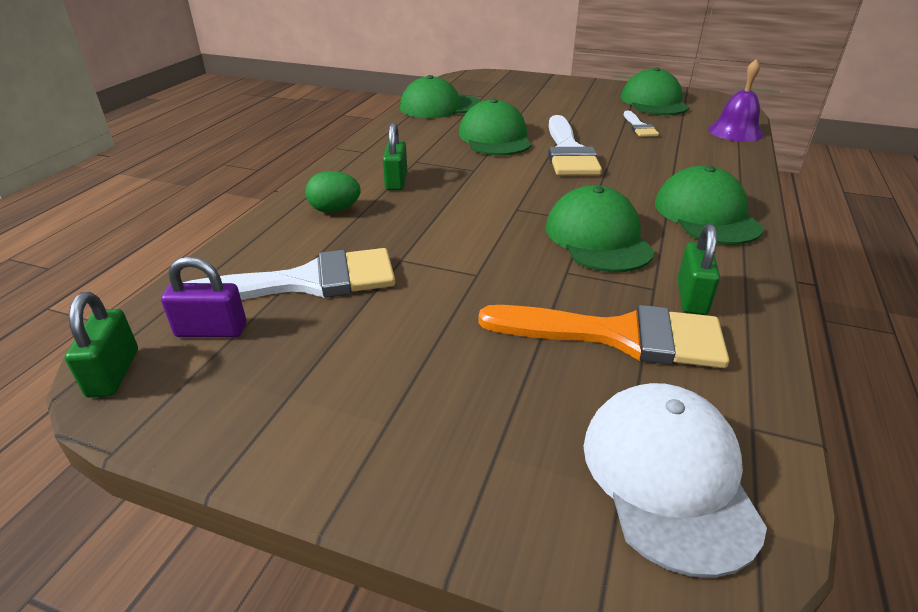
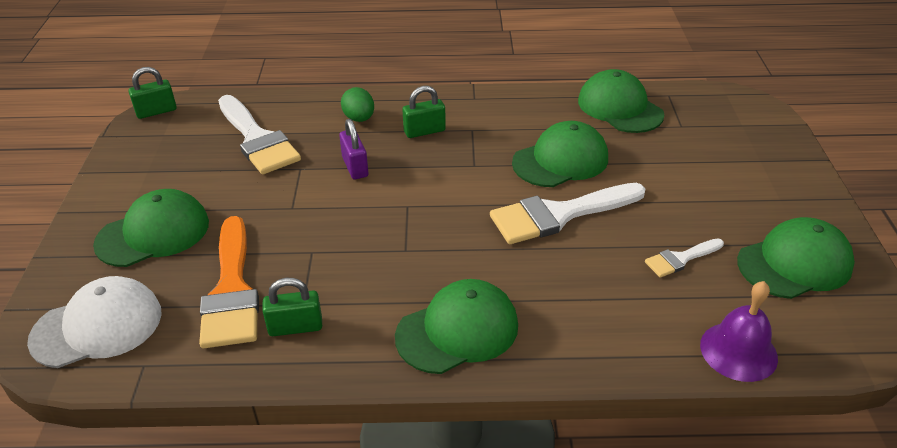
camera: 70 degrees right, 5 degrees up
purple padlock [161,256,246,337] -> purple padlock moved to [339,119,369,179]
green cap [546,185,655,272] -> green cap moved to [93,189,209,267]

